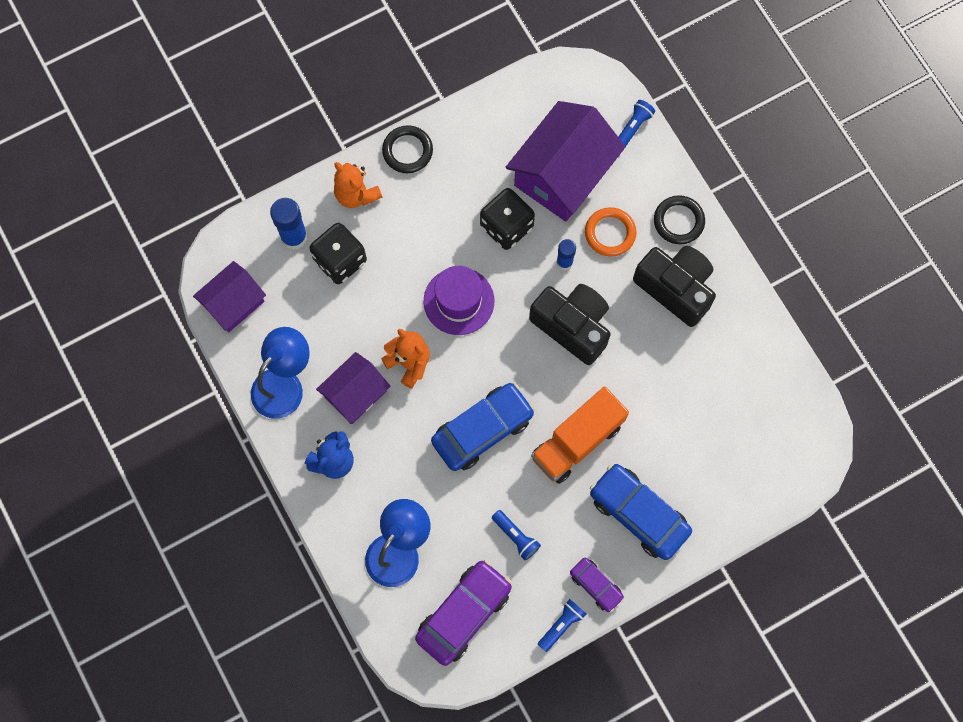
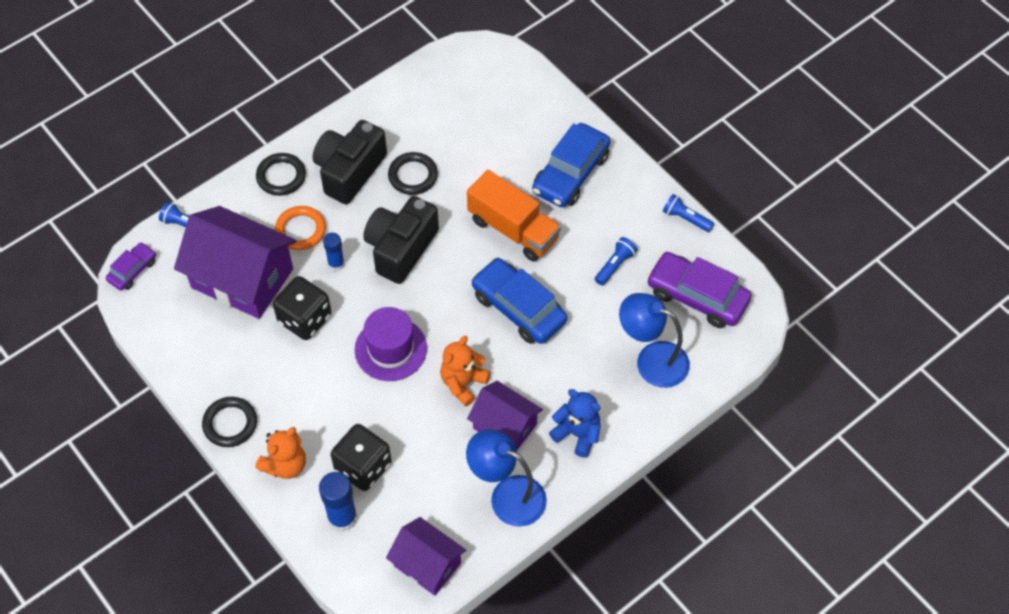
camera: 100 degrees left, 15 degrees down
purple car [570,558,624,612] -> purple car moved to [106,242,156,291]
none -> black ring [388,152,438,195]

